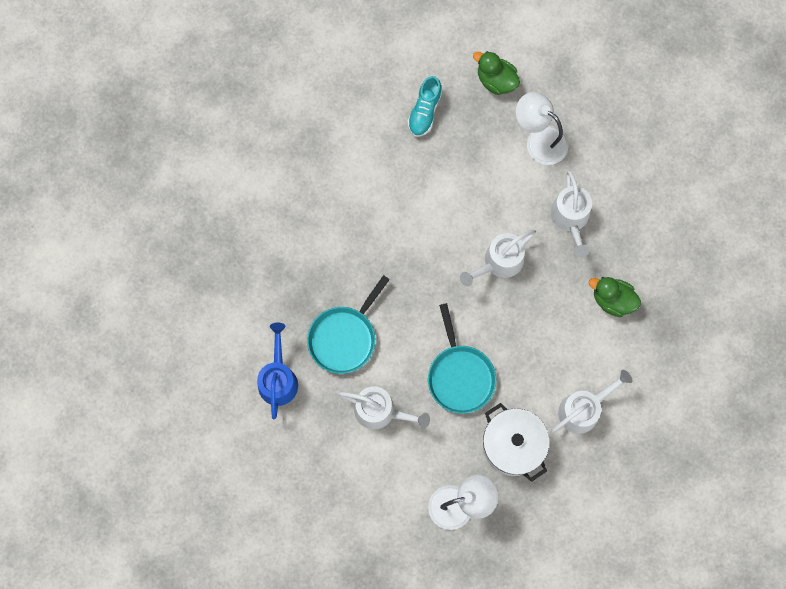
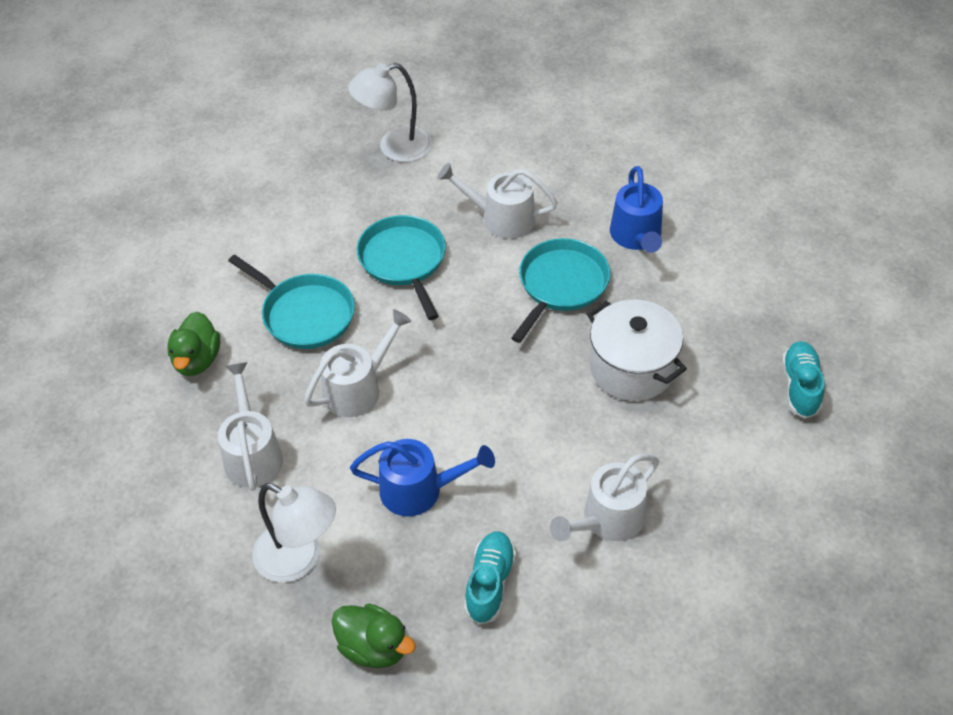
camera: 175 degrees right, 25 degrees down
white pot [483,403,550,482] -> white pot moved to [587,300,687,401]
white watering can [551,370,633,434] -> white watering can moved to [550,454,659,542]
green duck [589,277,641,317] -> green duck turned 75 degrees clockwise [167,312,220,376]
none -> turquoise pan [228,254,355,349]
none -> blue watering can [350,439,495,516]
none -> turquoise shoe [782,341,825,419]

